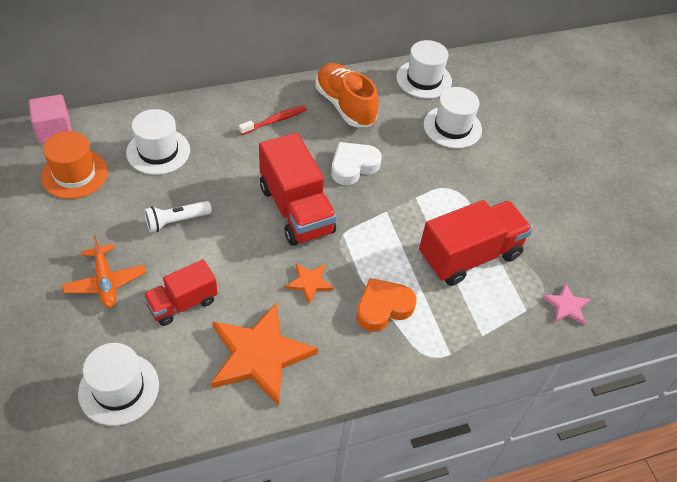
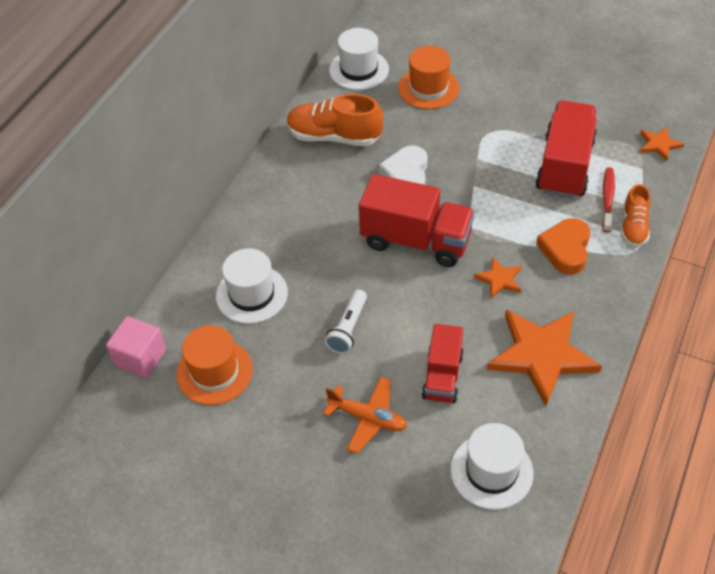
camera: 40 degrees left, 0 degrees up
red toothbrush [239,105,307,135] -> red toothbrush moved to [602,167,615,233]
white hat [424,87,482,148] -> orange hat [398,46,459,109]
pink star [543,283,591,325] -> orange star [640,127,684,161]
none -> orange shoe [621,184,650,247]

